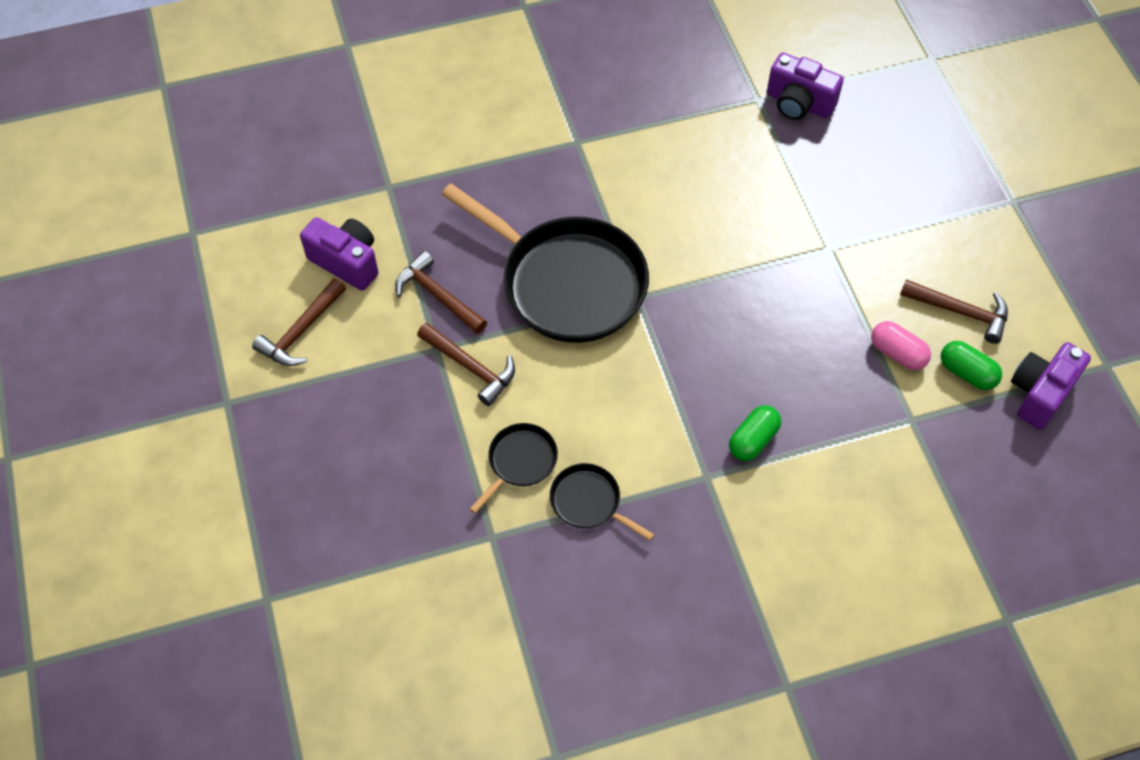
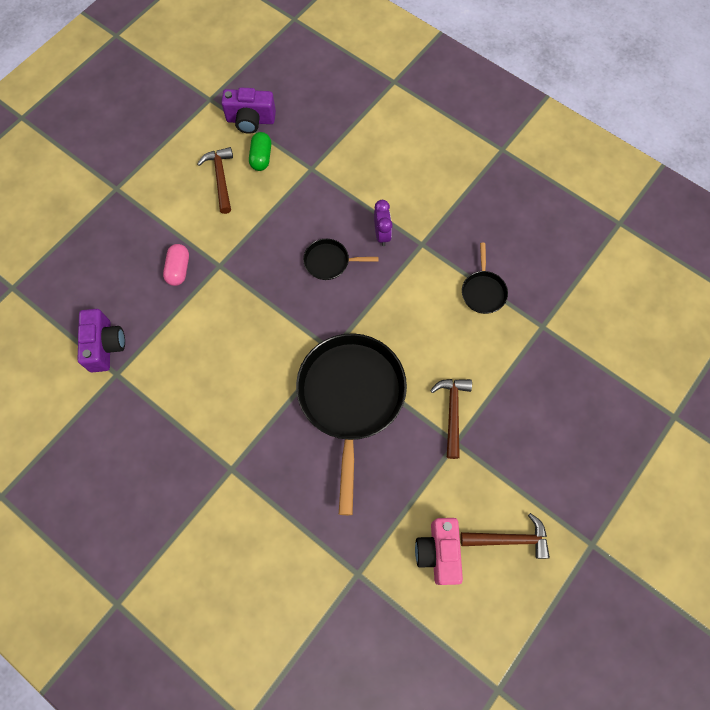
camera: 125 degrees left, 10 degrees up
purple camera [300,217,379,291] -> pink camera [415,518,463,585]
brown hammer [395,251,487,334] -> none
black pan [470,423,558,514] -> black pan moved to [303,239,379,280]
green capsule [729,405,781,461] -> purple clock [374,200,393,246]
pink capsule [871,321,931,370] -> pink capsule moved to [163,244,189,286]

